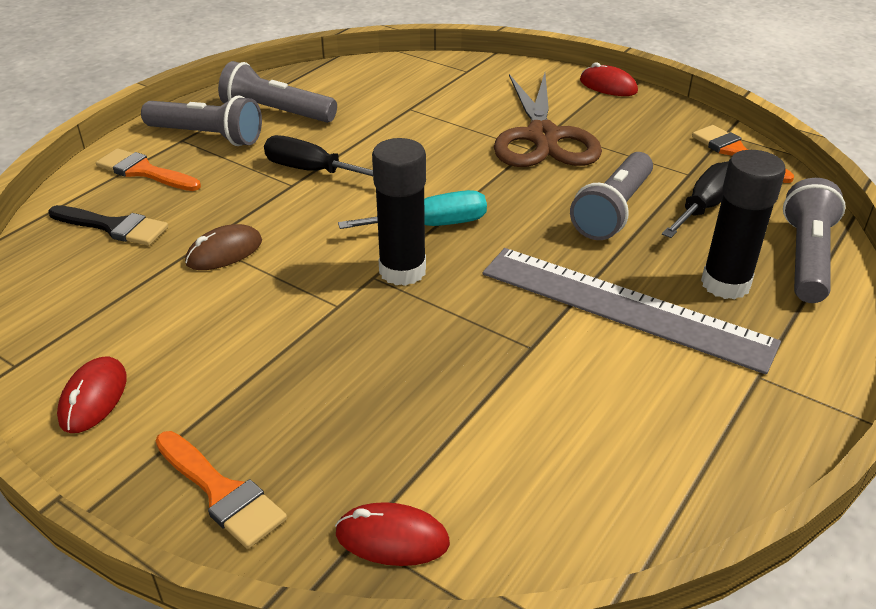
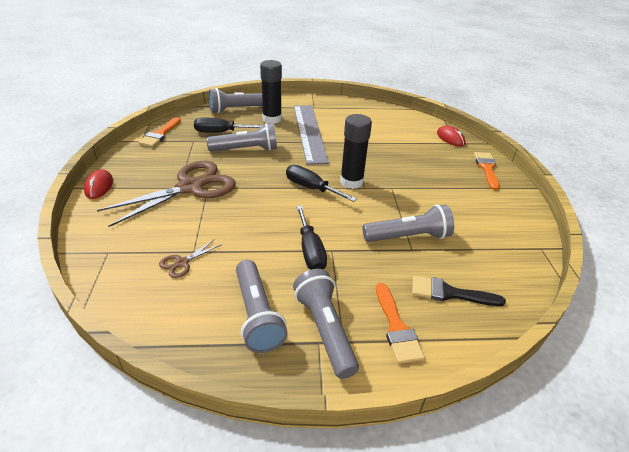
camera: 130 degrees left, 0 degrees up
black brush [49,205,168,246] -> black brush turned 60 degrees counterclockwise [412,275,506,306]
red mouse [57,356,127,433] -> none
brown mouse [185,224,262,270] -> grey flashlight [363,204,454,242]
turquoise screwdriver [338,190,487,229] -> black screwdriver [286,165,357,202]
none -> brown scissors [159,239,222,278]

